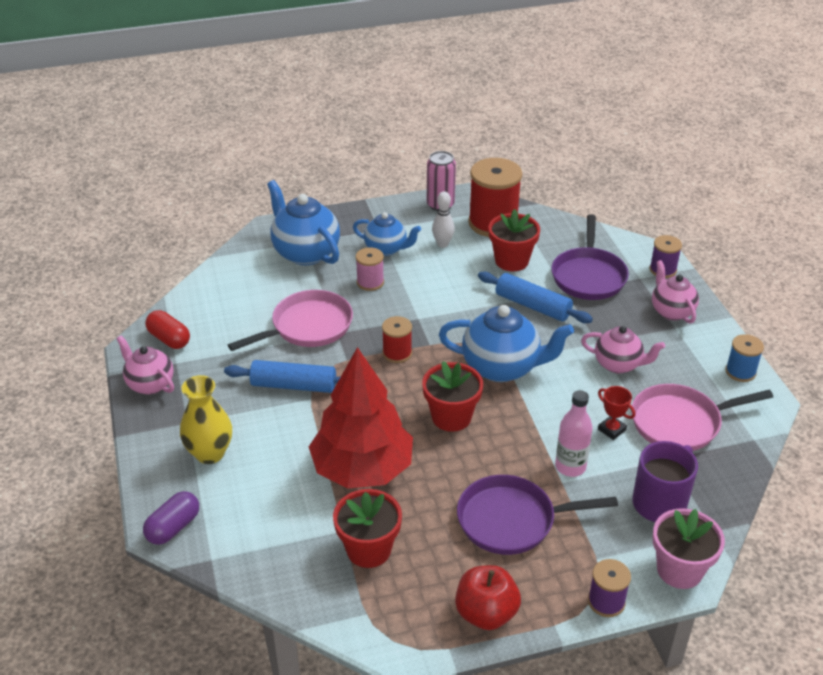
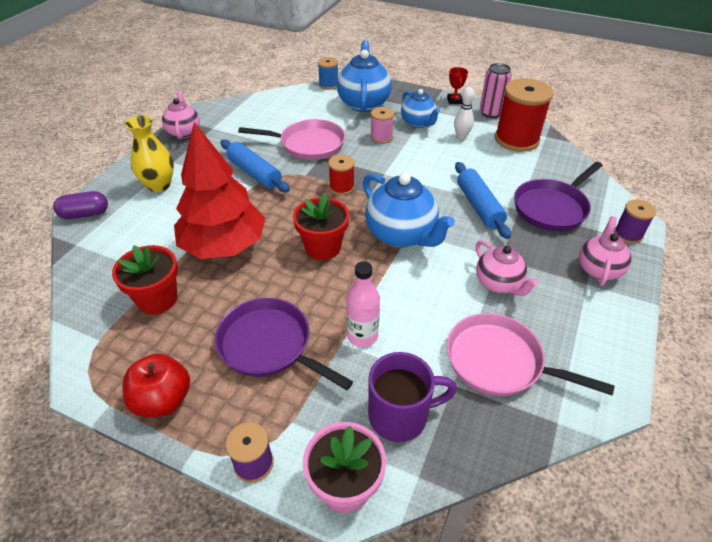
camera: 40 degrees right, 5 degrees up
red capsule [145,310,190,349] -> none
red flower pot [489,209,540,271] -> none
red trophy [598,386,635,440] -> red trophy moved to [447,67,468,104]
blue spool [725,334,764,382] -> blue spool moved to [318,57,338,90]

